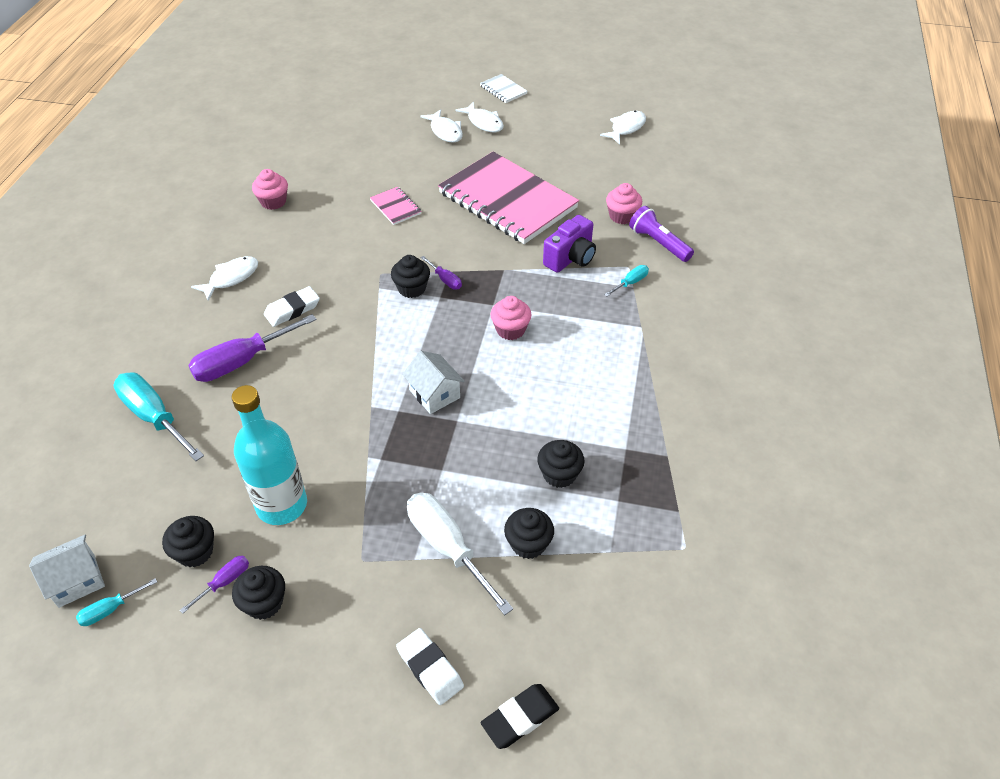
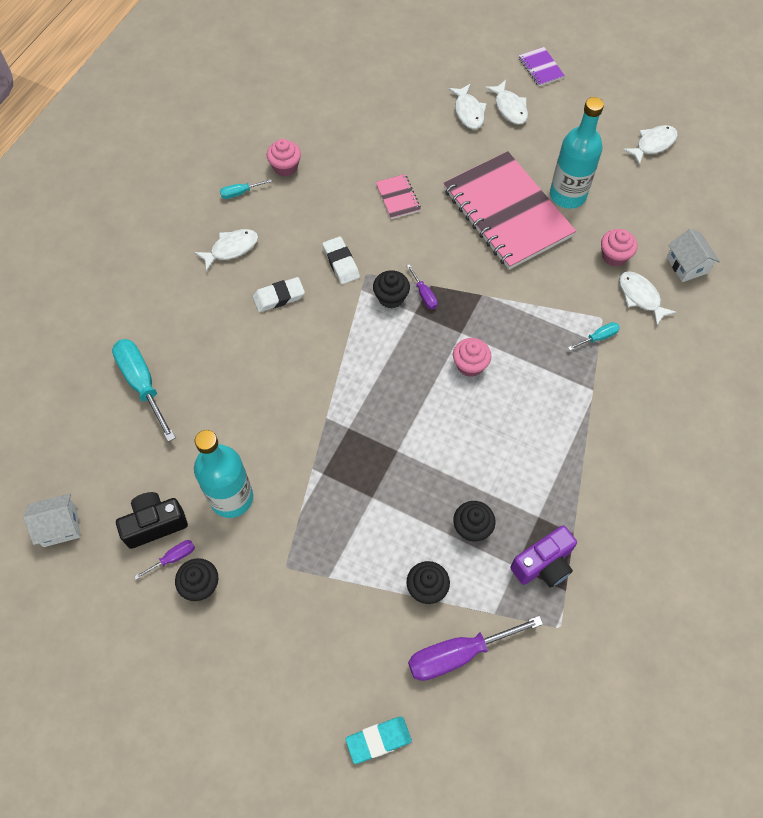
camera: 15 degrees right, 15 degrees up
turquoise screwdriver [76,578,157,626] -> turquoise screwdriver moved to [220,179,272,199]
black cupcake [162,516,214,567] -> black camera [116,492,188,549]
purple screwdriver [188,314,317,382] -> purple screwdriver moved to [408,616,543,681]
white eraser [396,628,464,705] -> white eraser moved to [322,236,360,284]
white house [402,351,465,414] -> white house moved to [667,229,720,282]
white screwdriver [407,493,513,615] -> none
white notebook [480,74,528,103] -> purple notebook [519,47,565,86]
black eraser [481,684,559,749] -> turquoise eraser [345,717,412,764]
purple camera [543,215,596,273] -> purple camera moved to [510,525,577,588]
purple flashlight [629,206,694,262] -> white fish [619,271,677,327]
none -> turquoise bottle [550,97,604,209]

